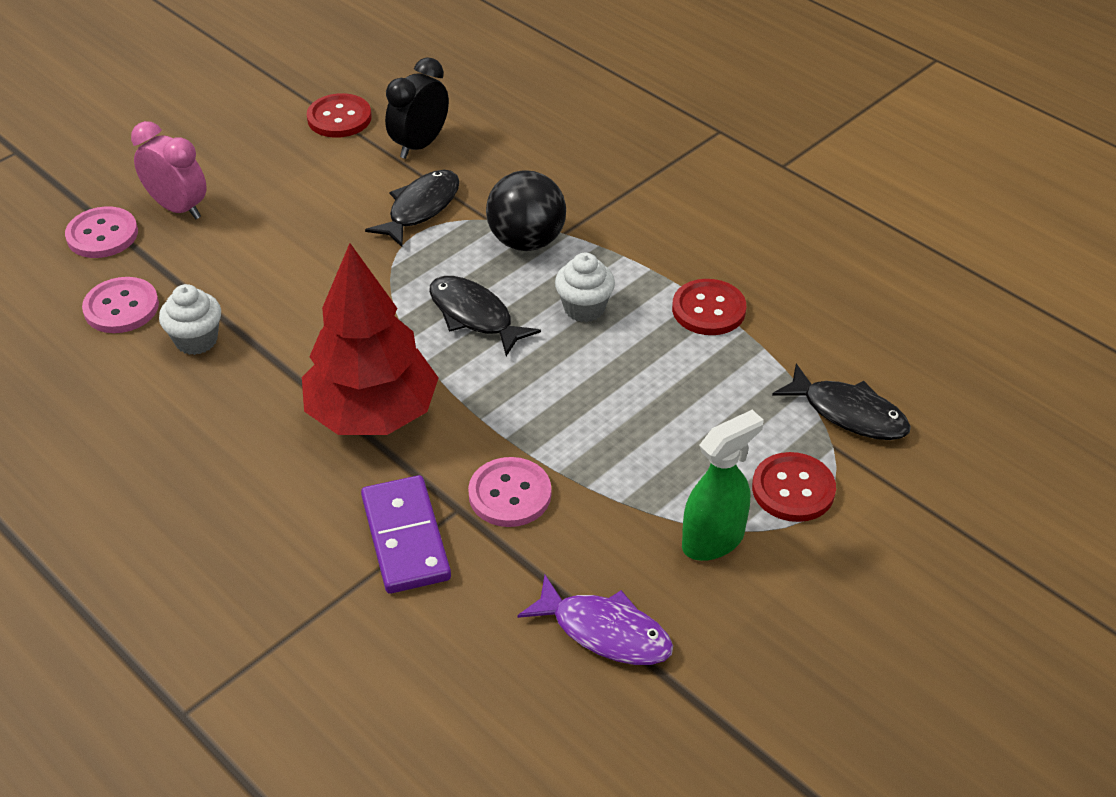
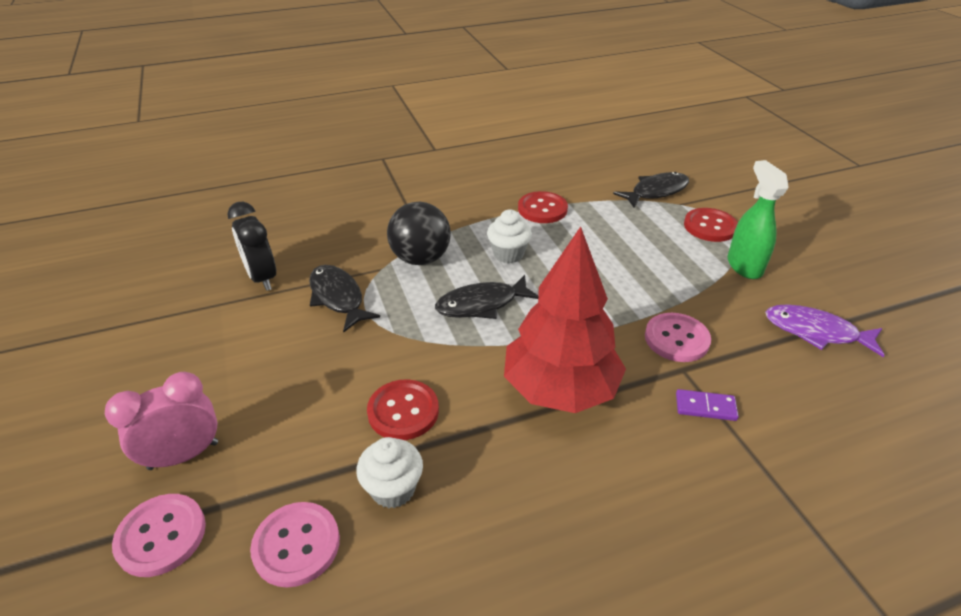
camera: 65 degrees left, 5 degrees down
red button [307,93,372,138] -> red button moved to [367,379,439,440]
purple domino [361,475,451,594] -> purple domino [676,389,739,421], size x0.53
purple fish [517,575,673,665] -> purple fish turned 120 degrees counterclockwise [765,304,885,357]

